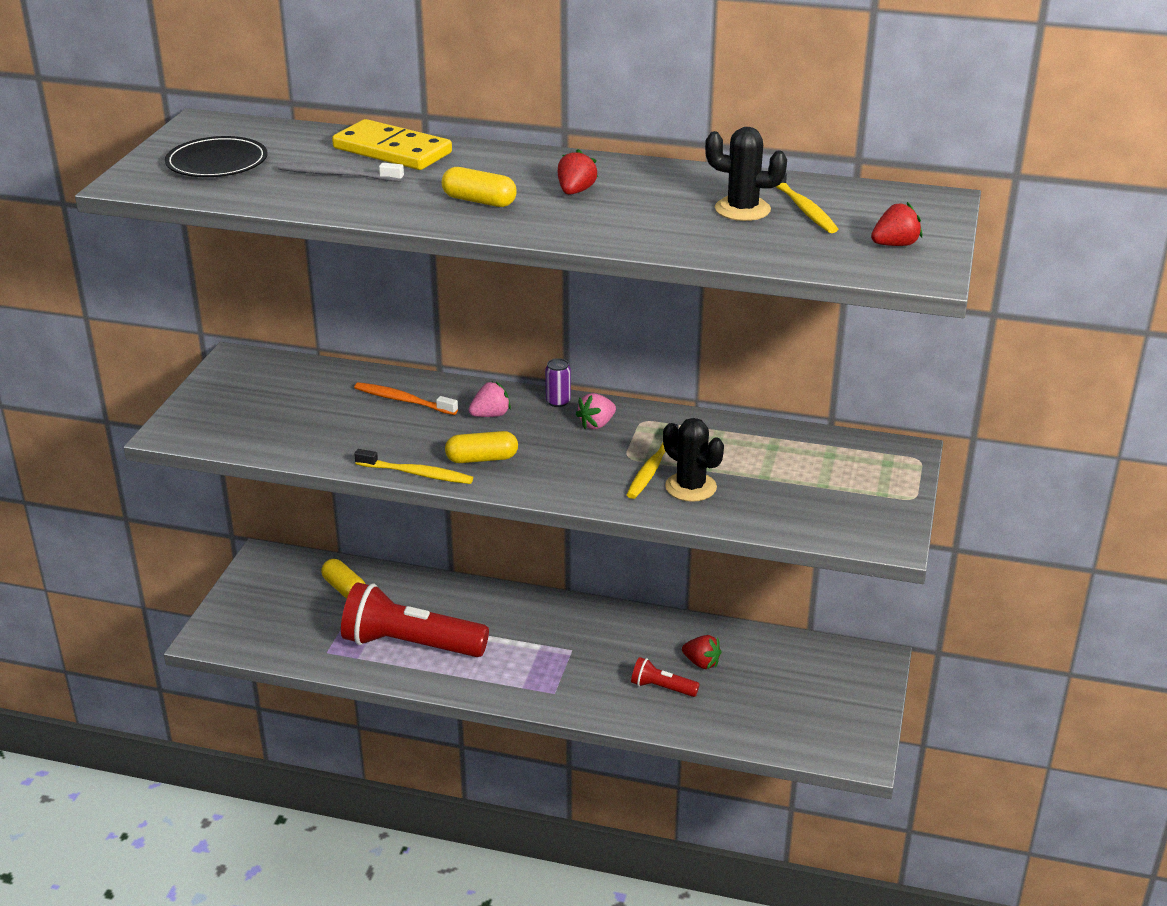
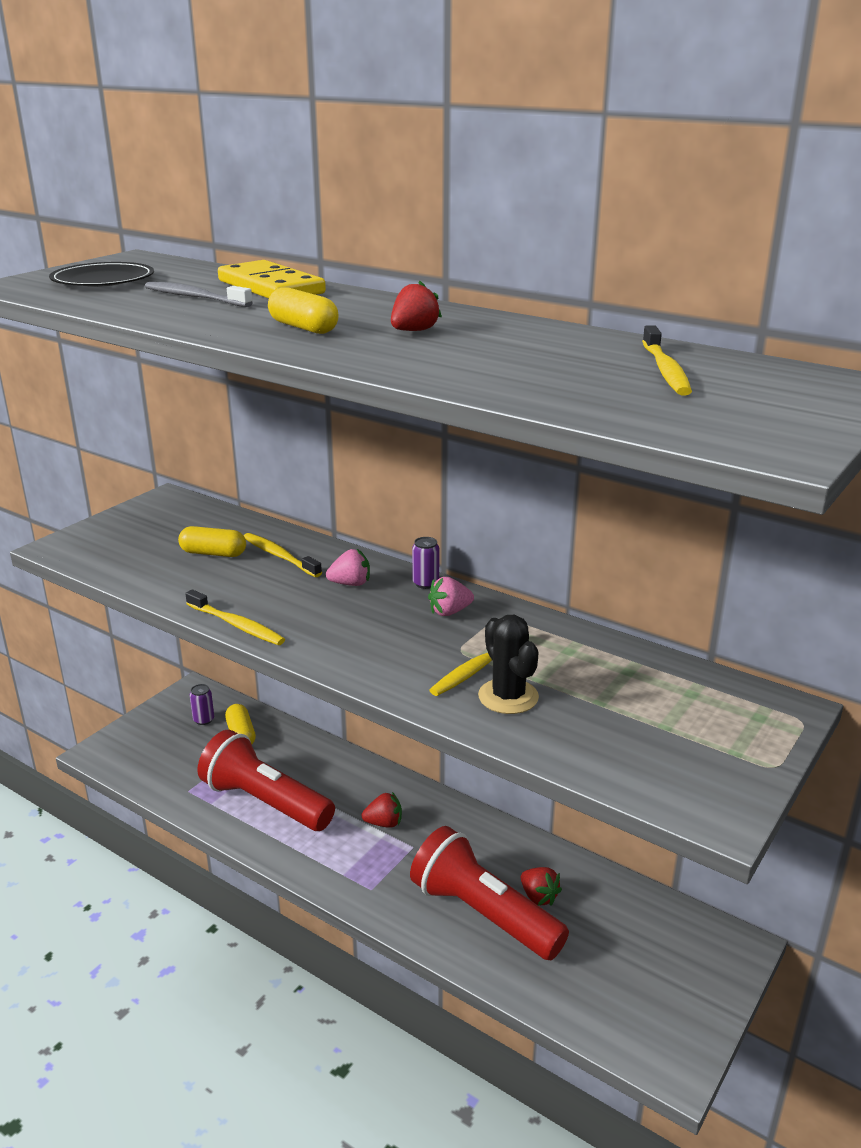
camera: 20 degrees right, 5 degrees down
orange toothbrush [354,382,458,415] -> yellow toothbrush [244,533,322,577]
yellow capsule [445,431,518,463] -> yellow capsule moved to [178,526,246,557]
red flashlight [631,657,700,697] -> red flashlight [410,826,569,960], size x2.21
black cactus [705,127,787,221] -> none
red strawberry [871,202,922,246] -> red strawberry moved to [362,792,402,828]
none -> purple can [190,684,214,725]

